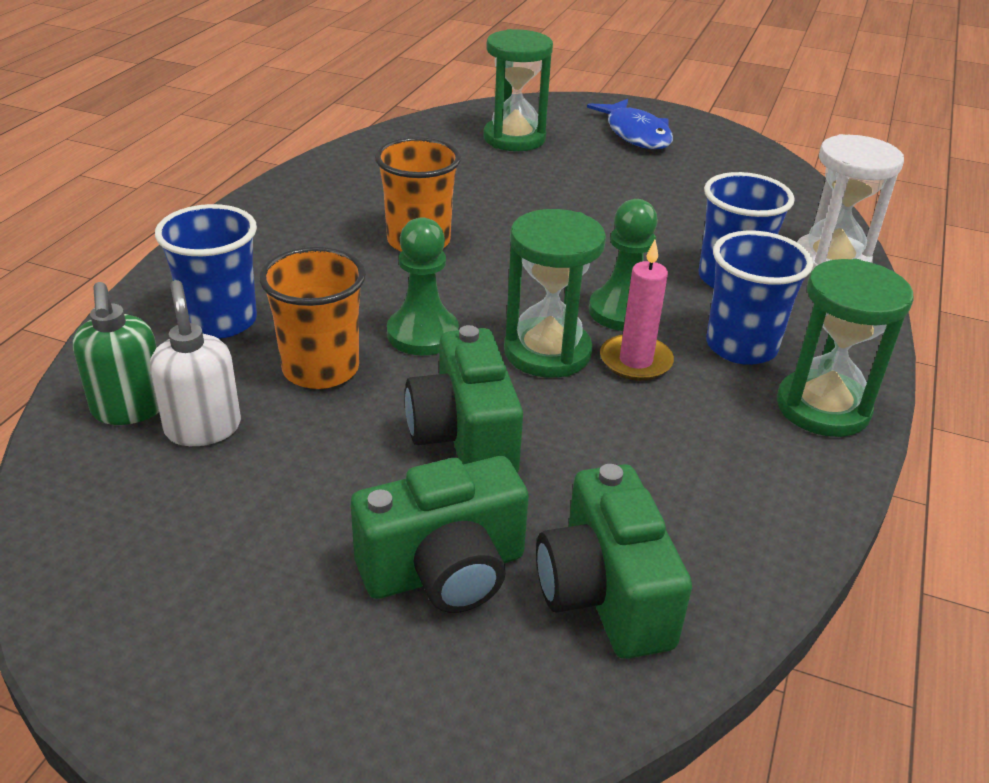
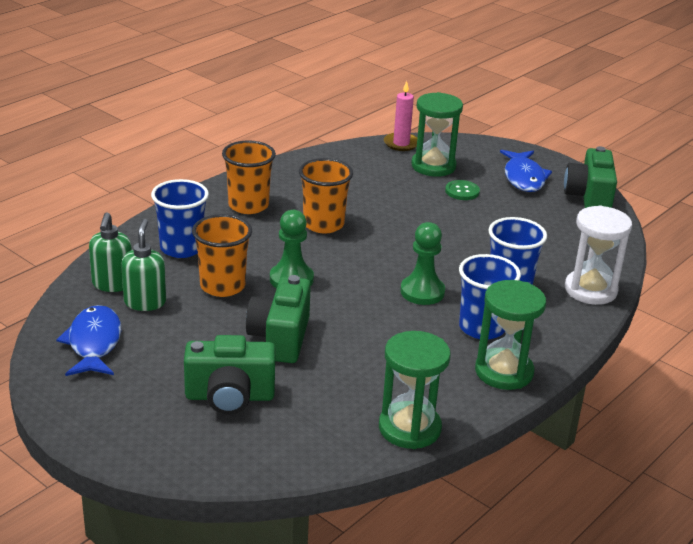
camera: 20 degrees right, 5 degrees down
white soap dispenser [150,280,241,446] -> green soap dispenser [121,219,166,311]
green hourglass [504,209,606,378] -> green hourglass moved to [379,331,451,449]
green camera [536,464,692,659] -> green camera moved to [564,146,617,208]
pink candle [600,240,674,381] -> pink candle moved to [384,81,417,151]
none -> blue fish [56,305,121,376]
none -> orange cup [222,140,276,214]
none -> green button [445,180,480,200]

